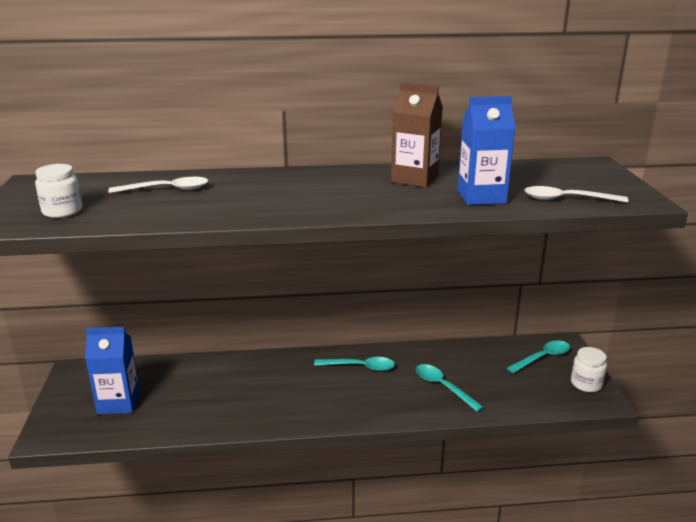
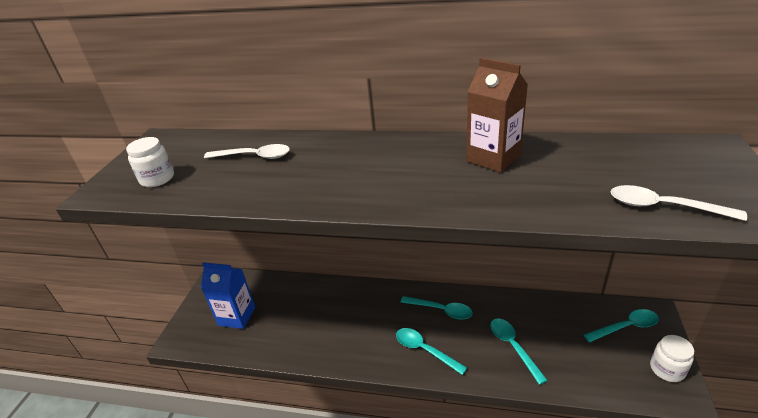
camera: 20 degrees right, 10 degrees up
blue carton [457,96,516,205] -> none
none -> turquoise spoon [396,328,467,375]

